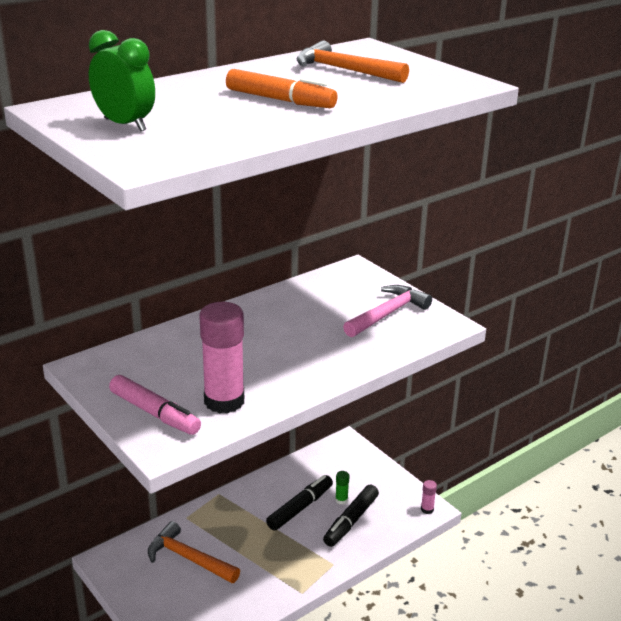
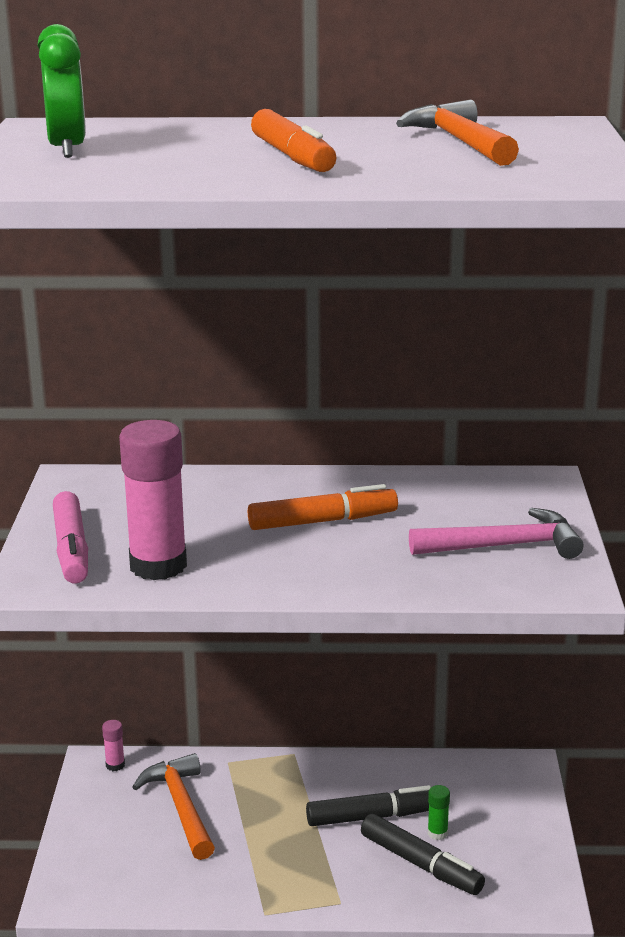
camera: 40 degrees right, 5 degrees down
black marker [323,484,379,547] -> black marker turned 120 degrees counterclockwise [361,814,485,895]
pink glue stick [421,480,437,514] -> pink glue stick moved to [102,720,125,771]
none -> orange marker [248,484,398,530]

